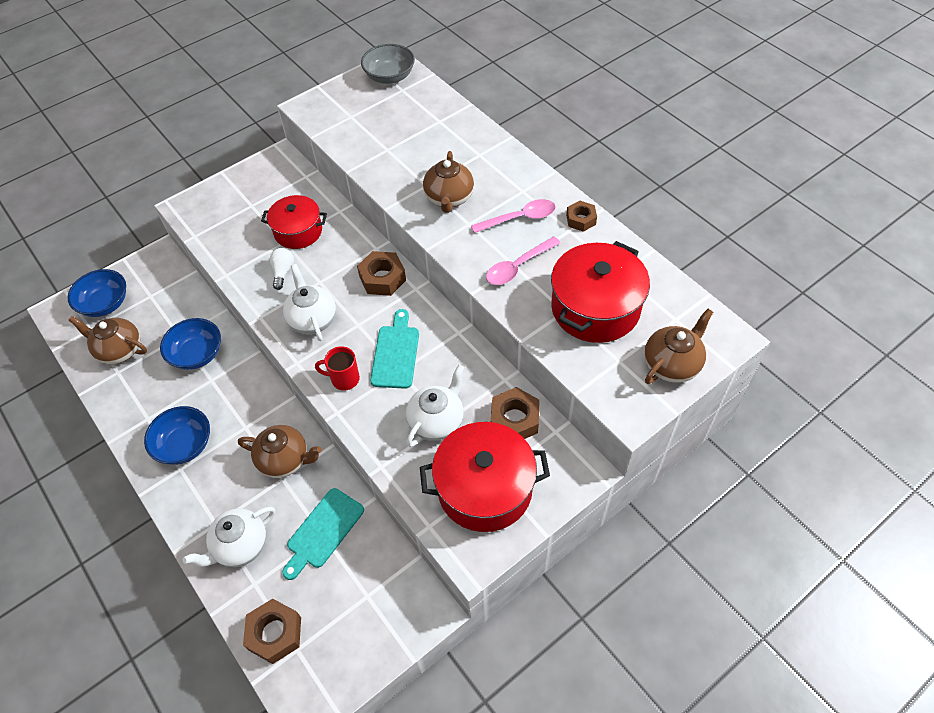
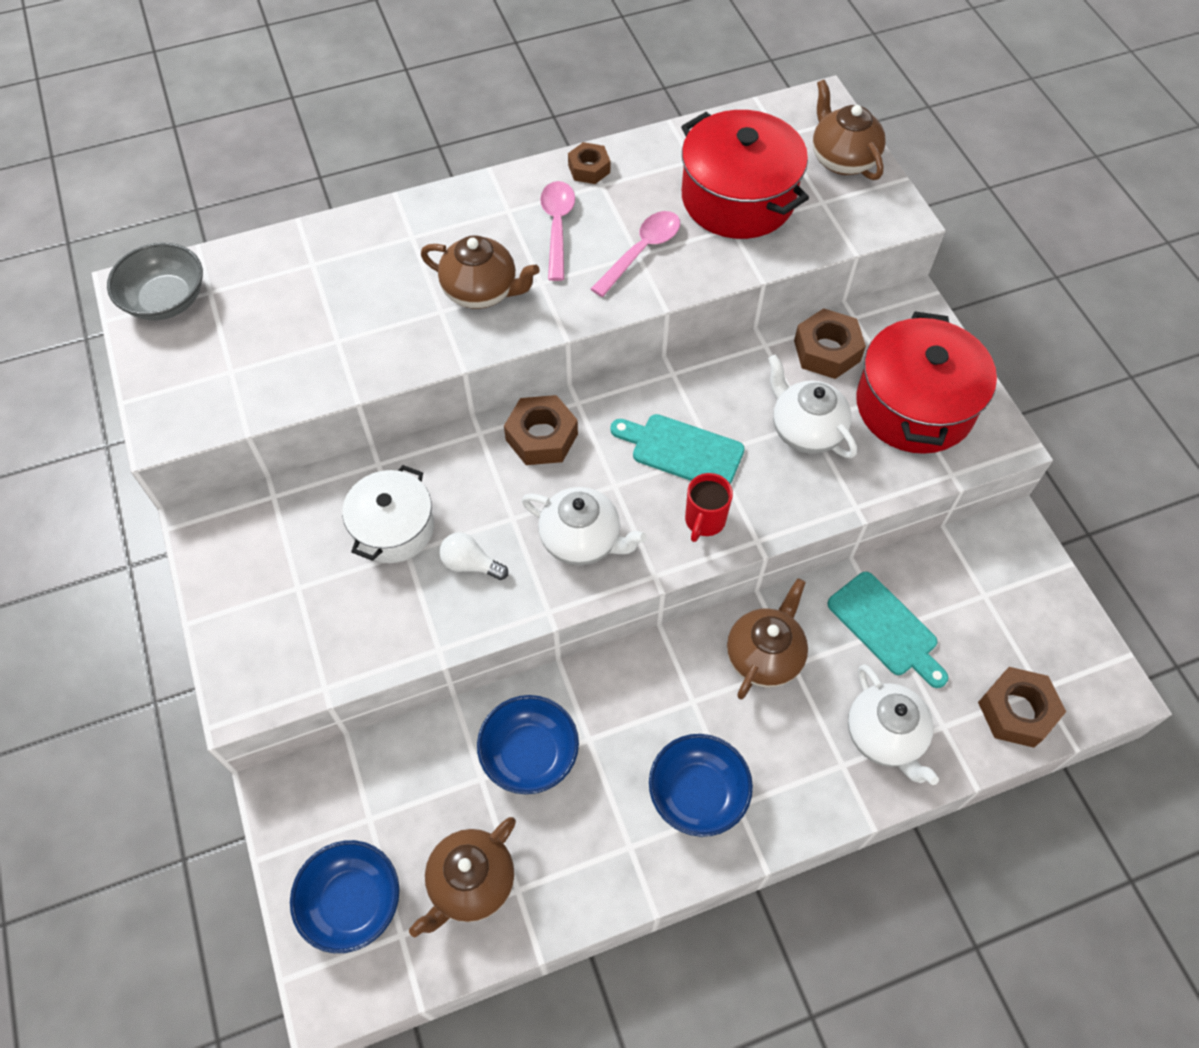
camera: 75 degrees left, 5 degrees up
red pot [261,195,327,249] -> white pot [342,465,434,563]
white teapot [283,264,336,341] -> white teapot turned 150 degrees counterclockwise [522,487,647,565]
pink spoon [486,236,560,285] -> pink spoon turned 120 degrees counterclockwise [591,211,680,297]

